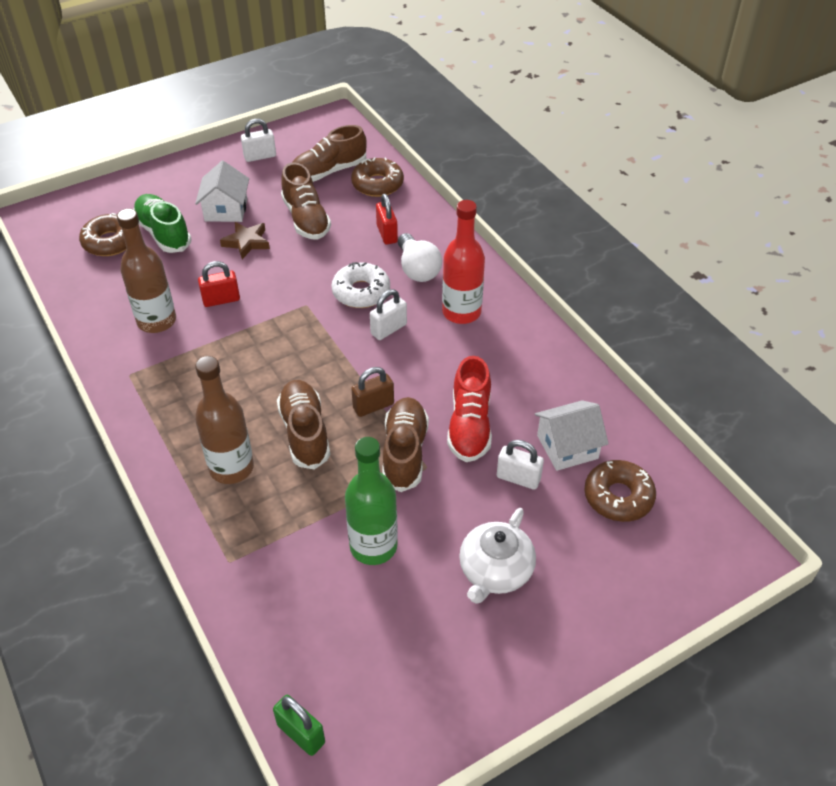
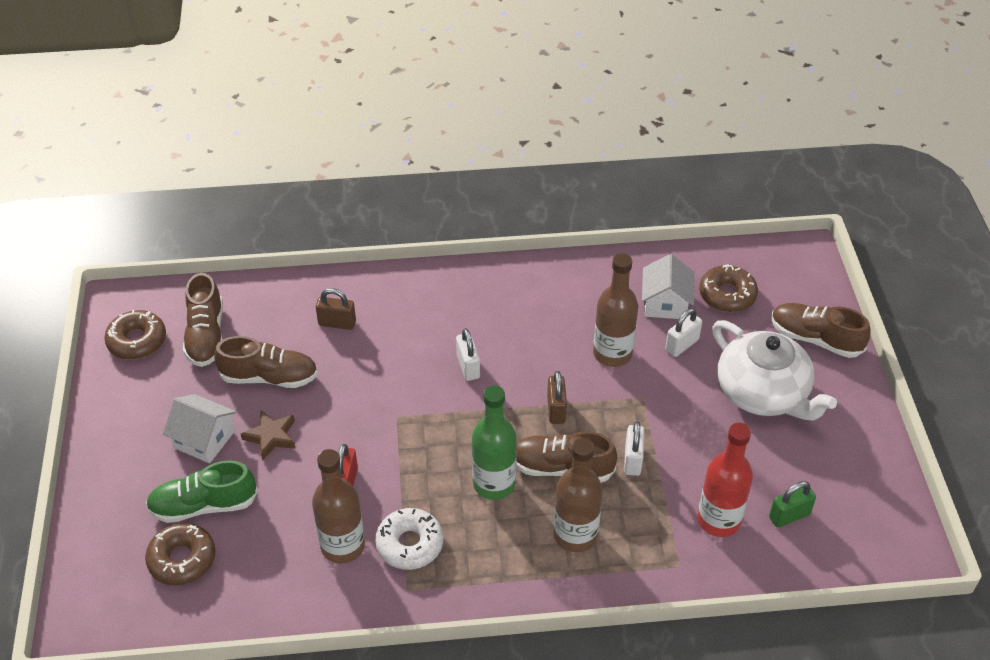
camera: 65 degrees left, 0 degrees up
white padlock [241,119,276,162] -> white padlock moved to [624,421,644,476]
green padlock [273,695,325,756] -> green padlock moved to [769,481,816,528]
white donut [332,262,390,308] -> white donut moved to [375,508,443,570]
green bottle [345,437,398,565] -> green bottle moved to [472,385,517,500]
brown donut [351,157,404,197] -> brown donut moved to [104,310,166,360]
red padlock [376,194,398,244] -> brown padlock [316,288,356,330]
brown shoe [382,397,429,492] -> brown shoe moved to [771,303,871,358]
white light bulb [398,233,442,282] -> none
red bottle [442,200,485,324] -> red bottle moved to [697,423,753,537]
red shoe [447,356,492,462] -> brown bottle [593,253,638,367]
white teapot [459,508,536,604] -> white teapot [712,320,837,421], size x1.51

